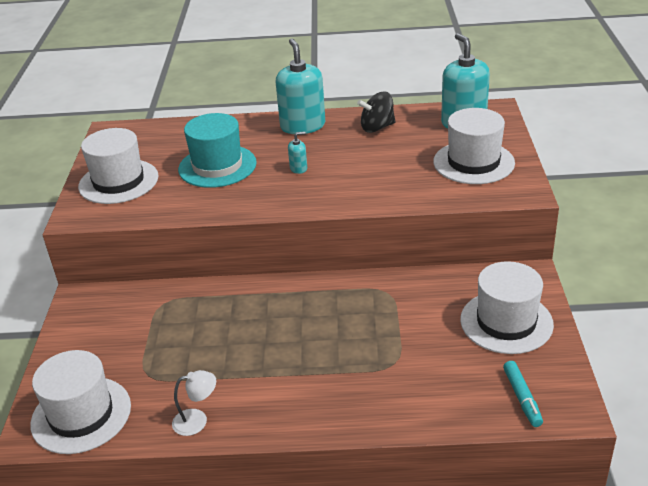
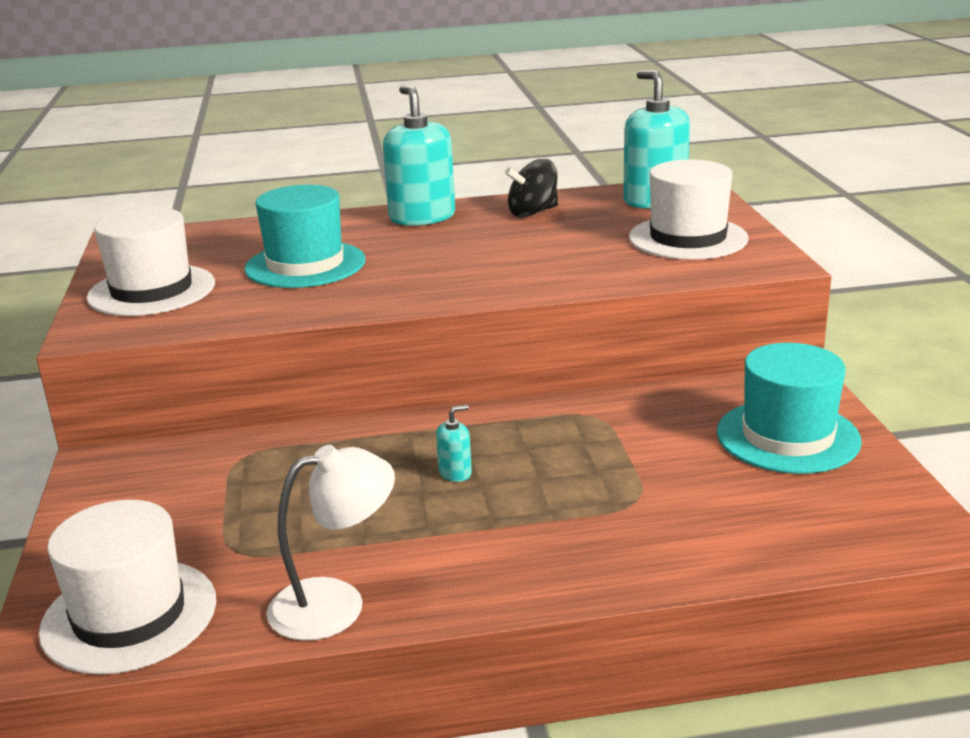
camera: 10 degrees left, 10 degrees down
white lamp [172,370,216,436] -> white lamp [267,445,395,641], size x1.60
turquoise soap dispenser [288,132,307,174] -> turquoise soap dispenser moved to [436,405,472,482]
white hat [460,261,554,354] -> turquoise hat [717,343,862,474]
turquoise marker [503,361,543,427] -> none

